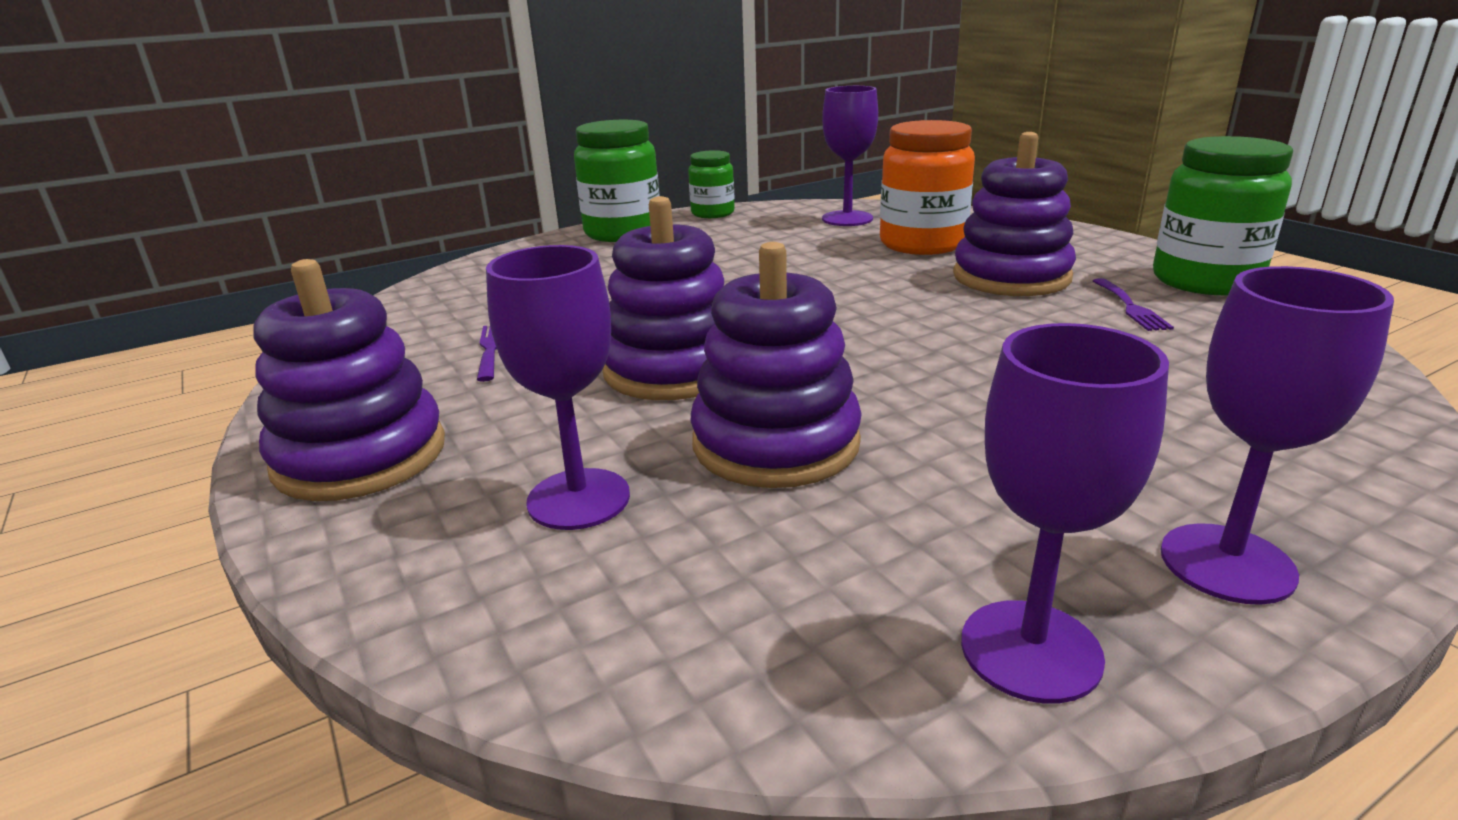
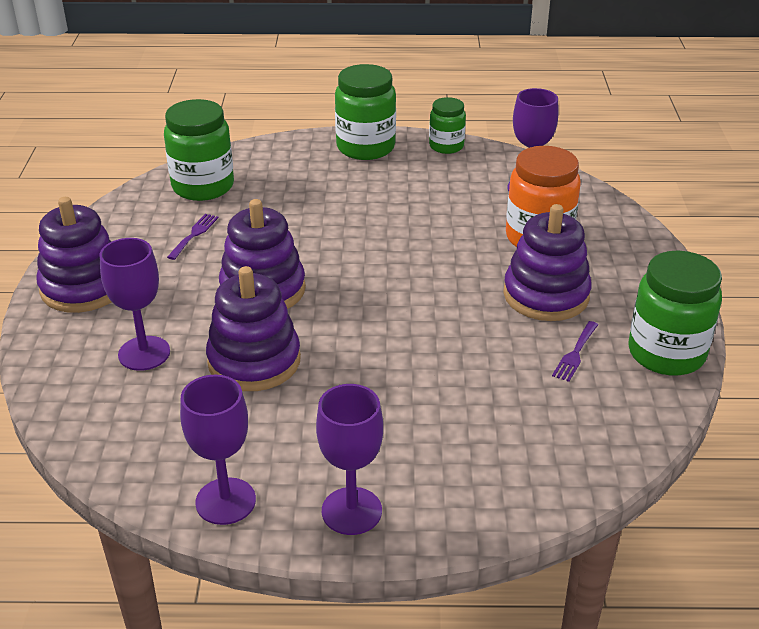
camera: 30 degrees right, 10 degrees up
none -> green jar [164,99,234,201]

